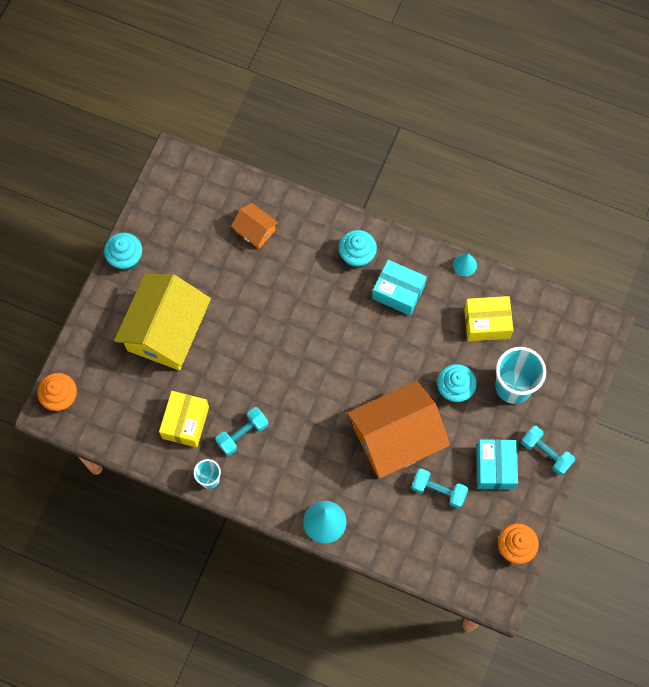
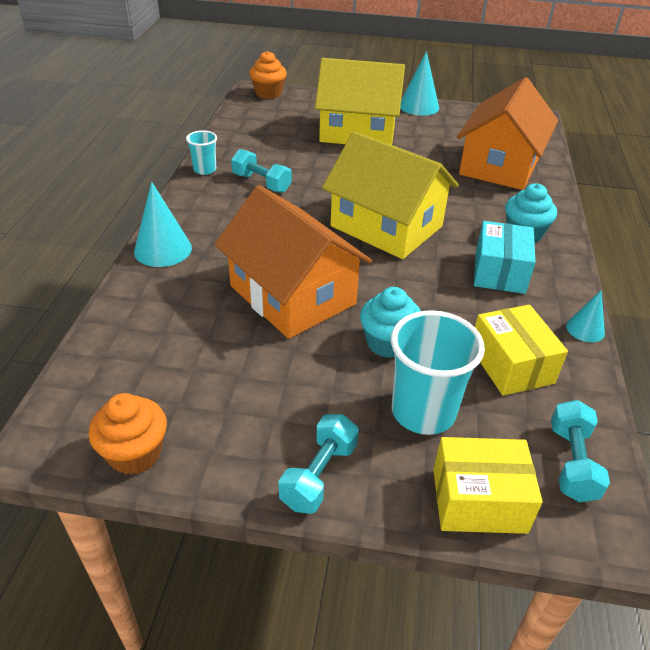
camera: 75 degrees right, 30 degrees down
turquoise cupcake [104,233,142,271] -> turquoise cone [400,51,439,116]
yellow box [159,391,209,448] -> yellow box moved to [433,437,543,534]
orange house [231,203,278,249] -> orange house [457,77,558,190], size x2.13
turquoise dumbbell [411,468,468,509] -> turquoise dumbbell moved to [551,400,610,502]
turquoise box [476,439,518,490] -> none
none -> yellow house [322,131,459,259]

